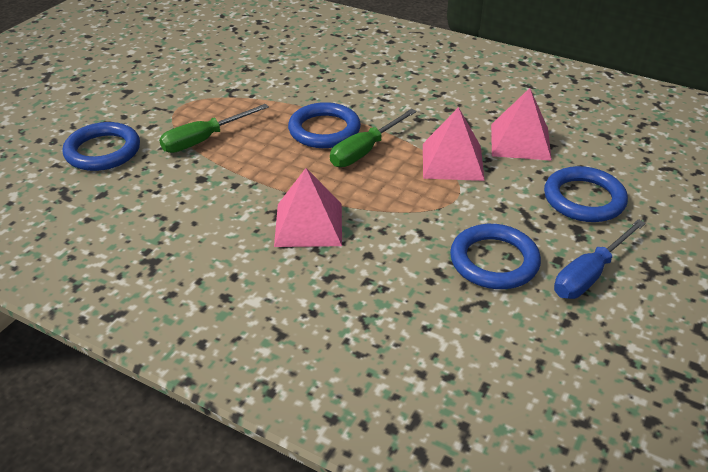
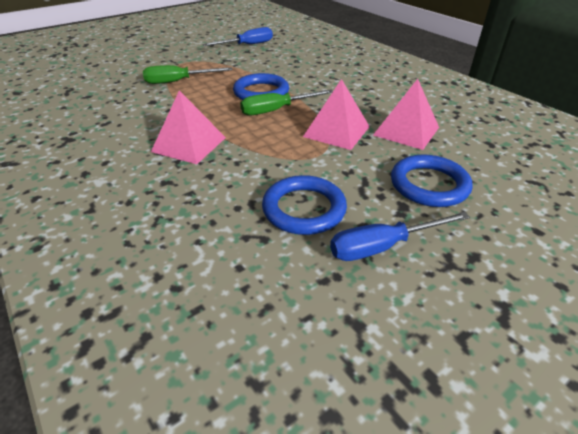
camera: 25 degrees right, 0 degrees up
blue ring [62,122,140,171] -> none
none -> blue screwdriver [202,27,273,46]

